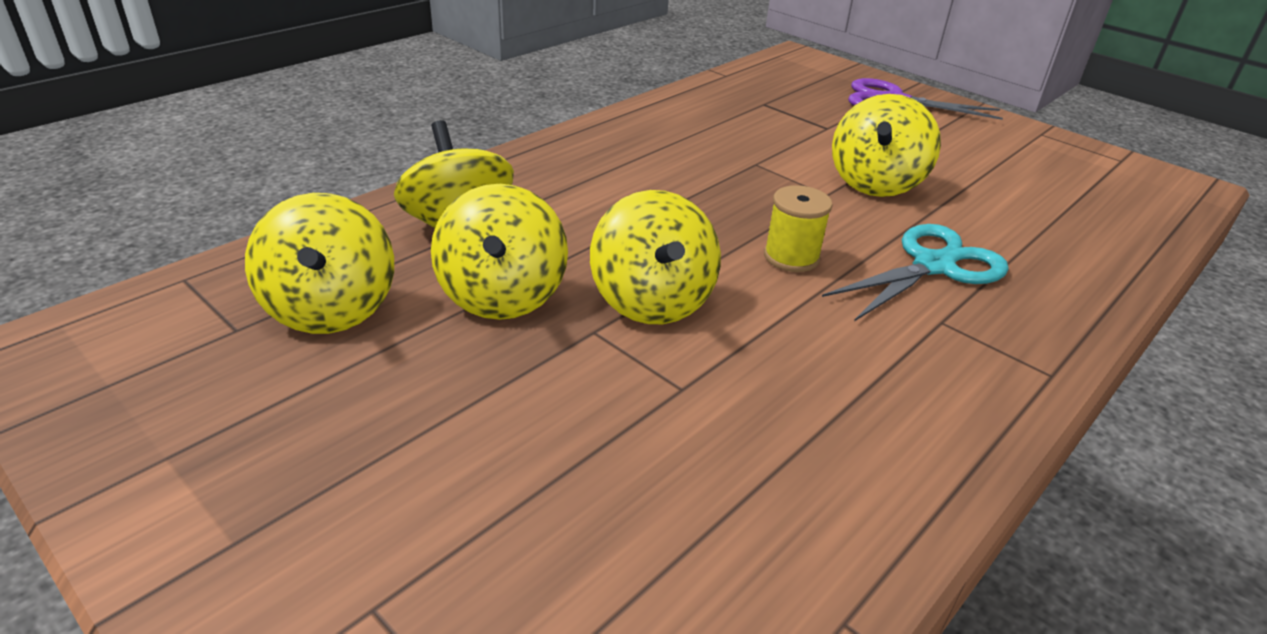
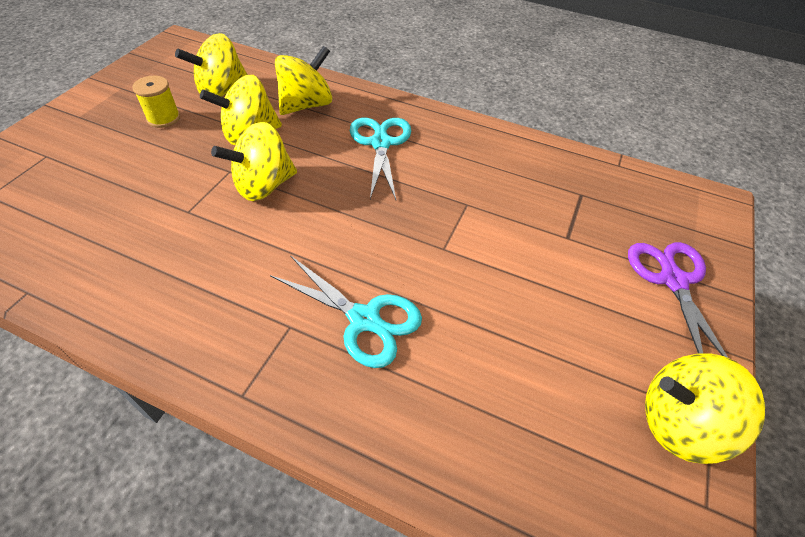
camera: 70 degrees right, 15 degrees up
yellow spool [764,185,832,272] -> yellow spool moved to [132,76,180,128]
yellow spinning top [832,94,941,197] -> yellow spinning top moved to [645,353,765,464]
none -> turquoise scissors [350,118,411,200]

